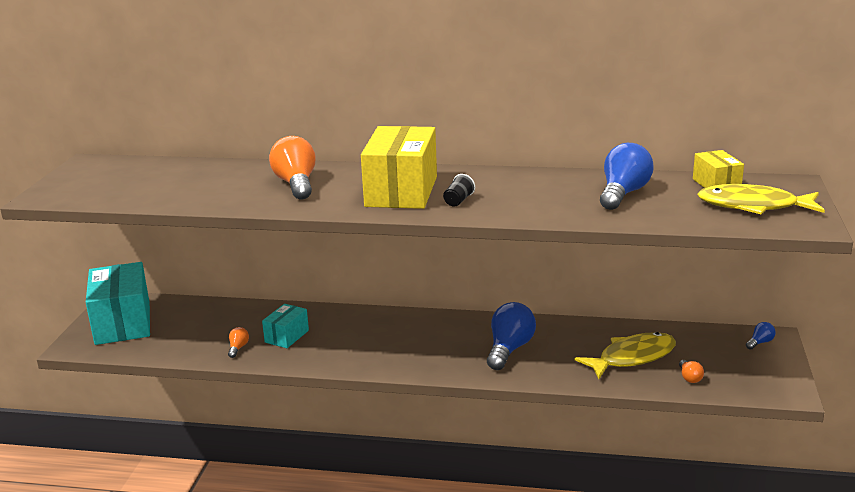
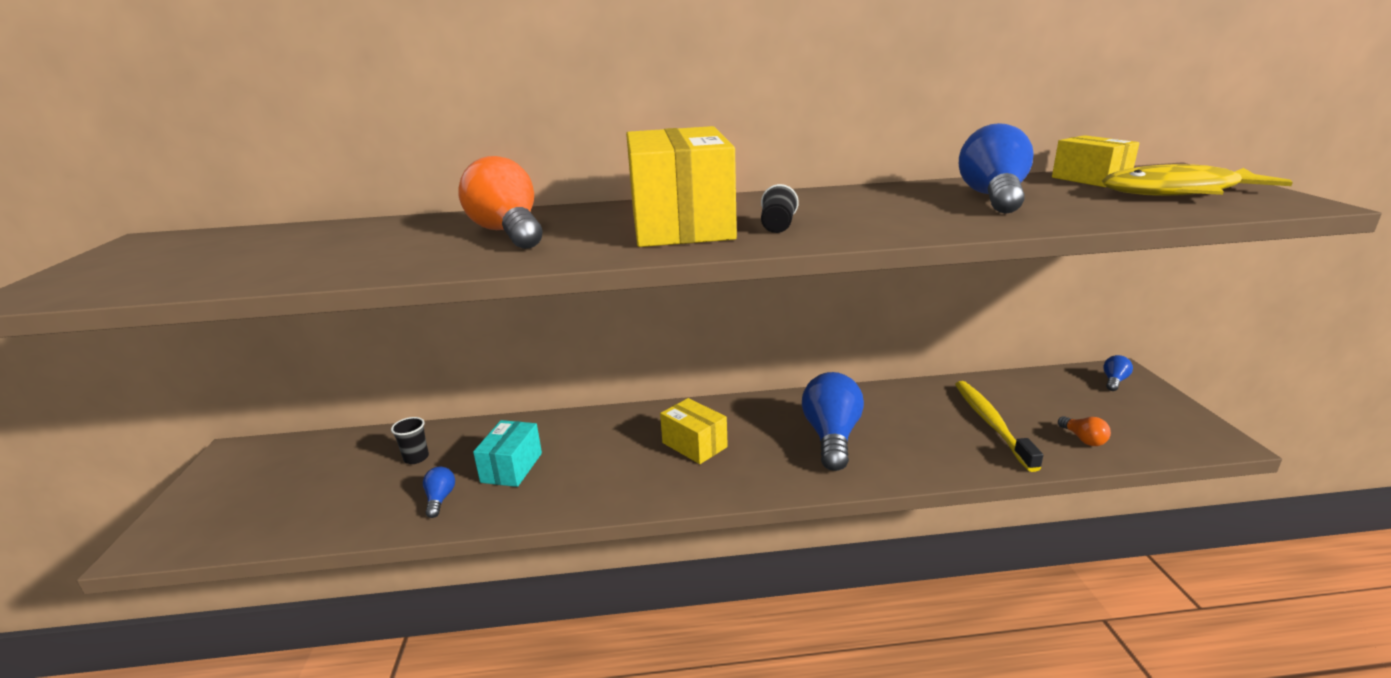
camera: 15 degrees left, 0 degrees up
turquoise box [86,262,150,345] -> none
orange light bulb [228,327,249,358] -> blue light bulb [423,467,455,518]
yellow fish [575,332,676,379] -> yellow toothbrush [955,381,1043,472]
none -> black cup [391,417,429,464]
none -> yellow box [660,398,728,464]

